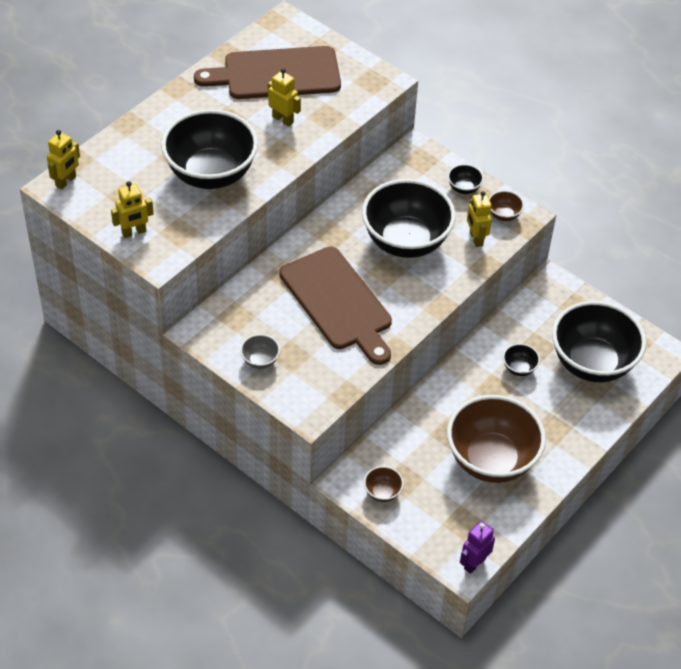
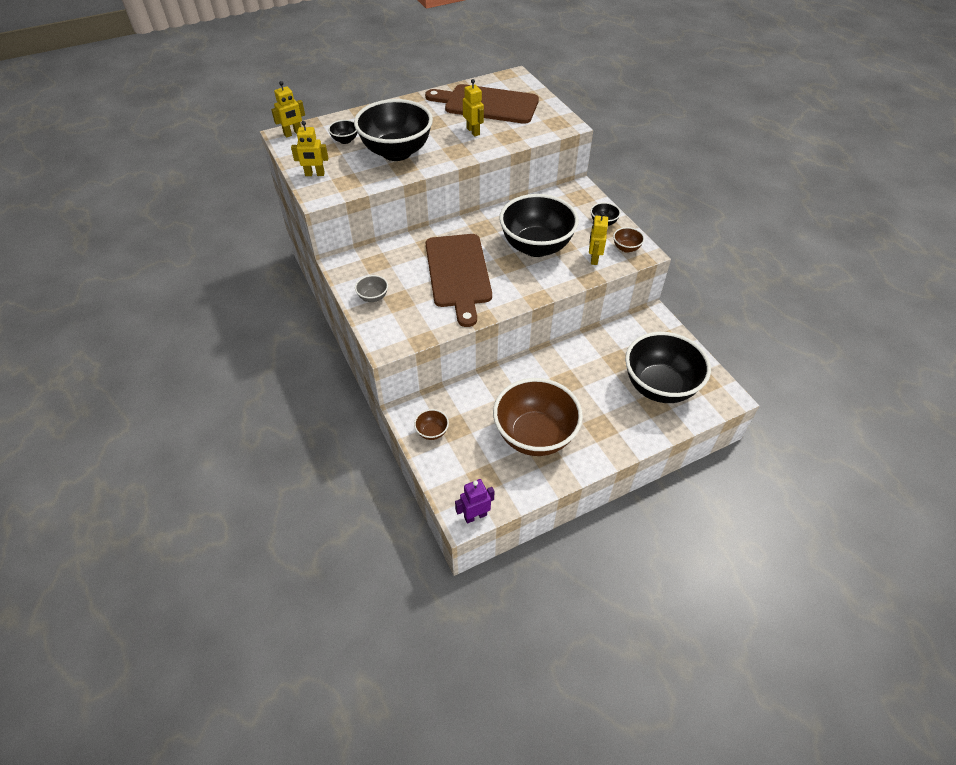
camera: 25 degrees right, 0 degrees up
black bowl [503,343,540,376] -> black bowl moved to [328,120,358,144]

